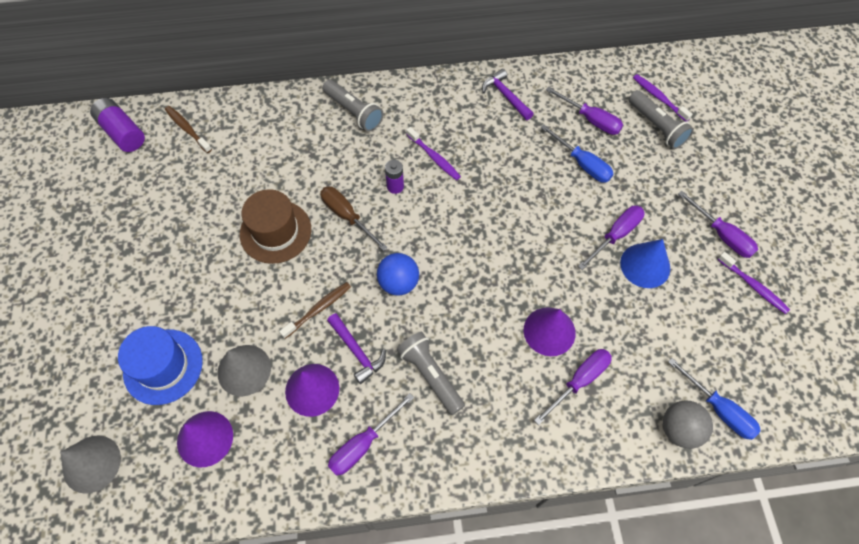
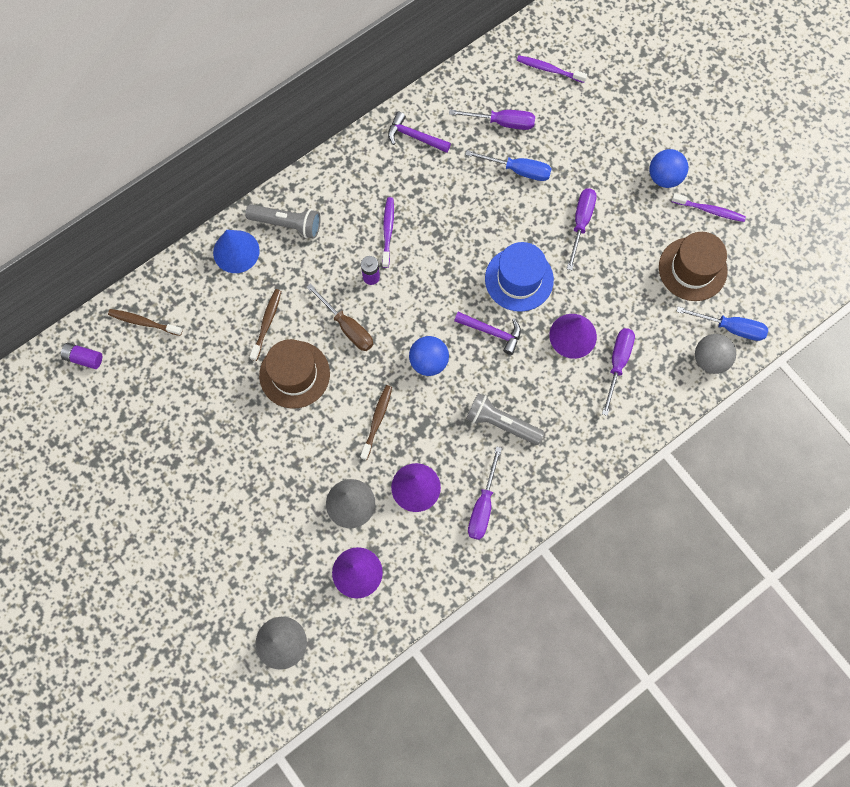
camera: 30 degrees left, 10 degrees up
purple battery [90,98,145,152] -> purple battery [61,343,102,369], size x0.62
blue hat [118,326,203,405] -> blue hat moved to [485,242,554,312]
brown screwdriver [320,186,388,251] -> brown screwdriver turned 150 degrees counterclockwise [307,283,373,351]
purple hammer [327,313,386,384] -> purple hammer moved to [454,312,521,355]
purple toothbrush [406,127,461,180] -> purple toothbrush turned 105 degrees counterclockwise [382,197,394,268]
blue cone [620,239,670,288] -> blue cone moved to [213,230,260,273]
grey flashlight [629,90,694,149] -> none
purple screwdriver [678,191,758,258] -> blue ball [649,149,688,188]
none -> brown toothbrush [250,289,281,361]
none -> brown hat [659,232,728,301]

